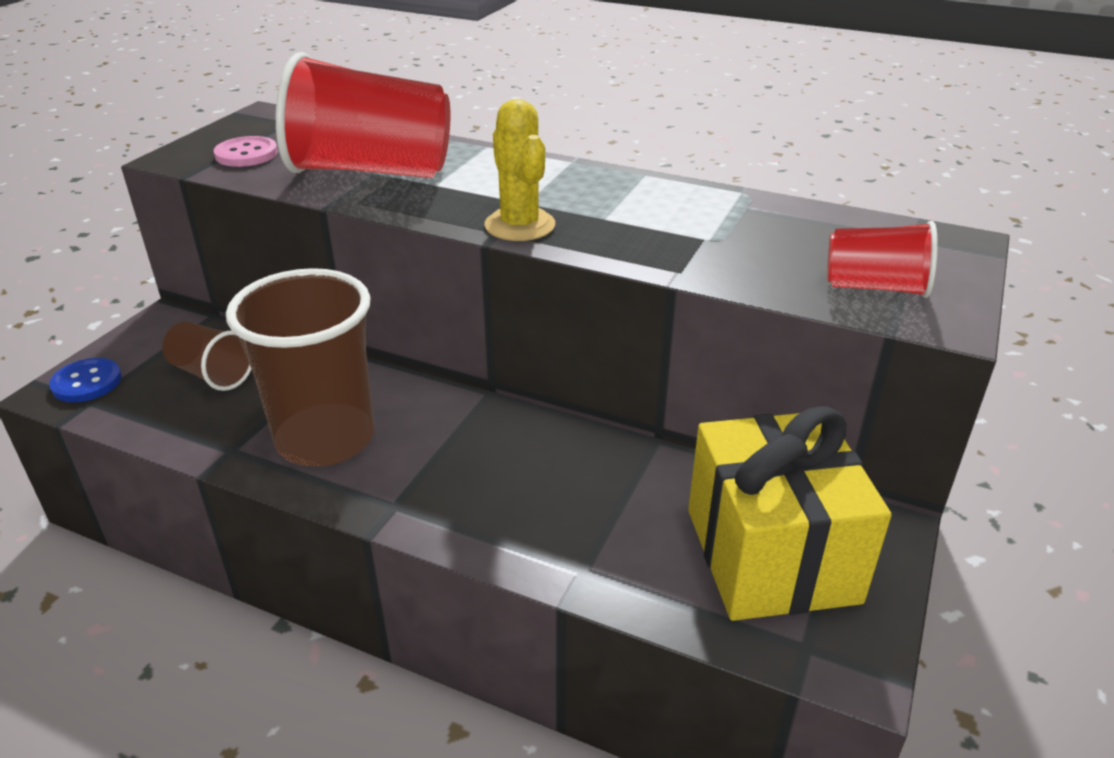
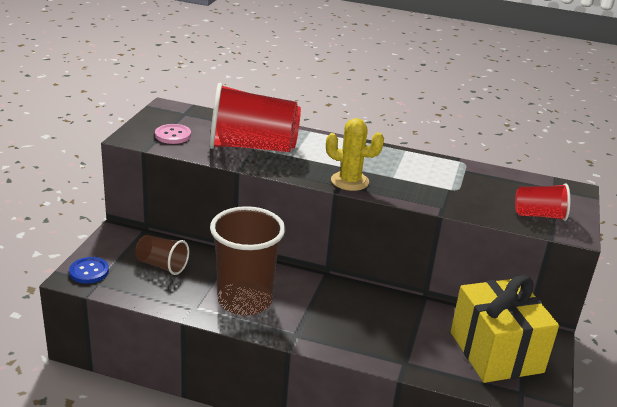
camera: 10 degrees left, 5 degrees down
yellow cactus [484,99,555,241] -> yellow cactus turned 45 degrees counterclockwise [326,118,384,191]

